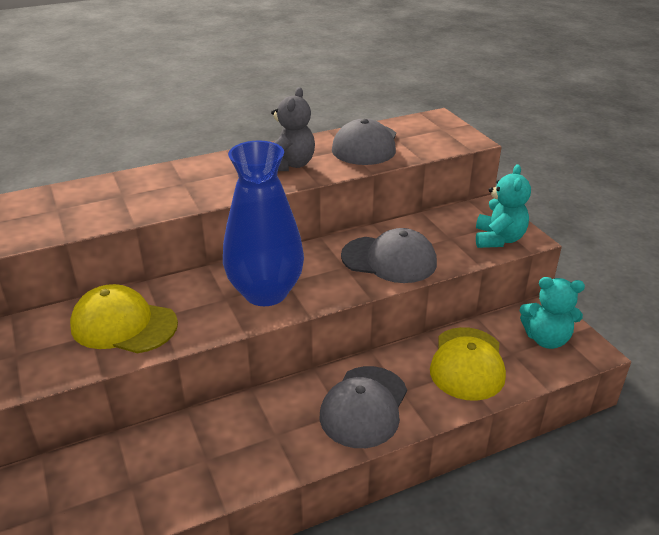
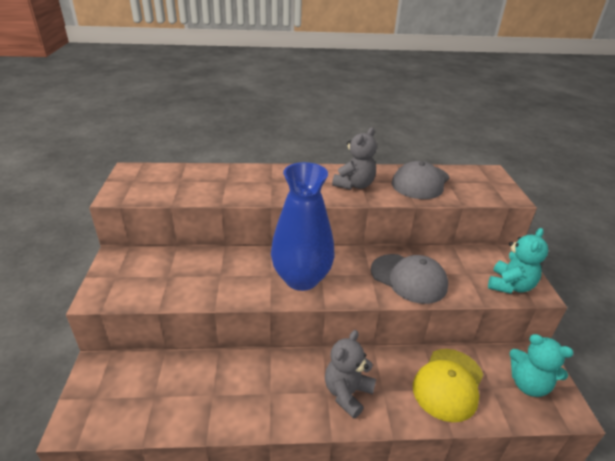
camera: 20 degrees right, 0 degrees up
yellow cap [70,284,178,353] -> none
grey cap [320,366,407,448] -> grey teddy bear [325,330,376,419]

